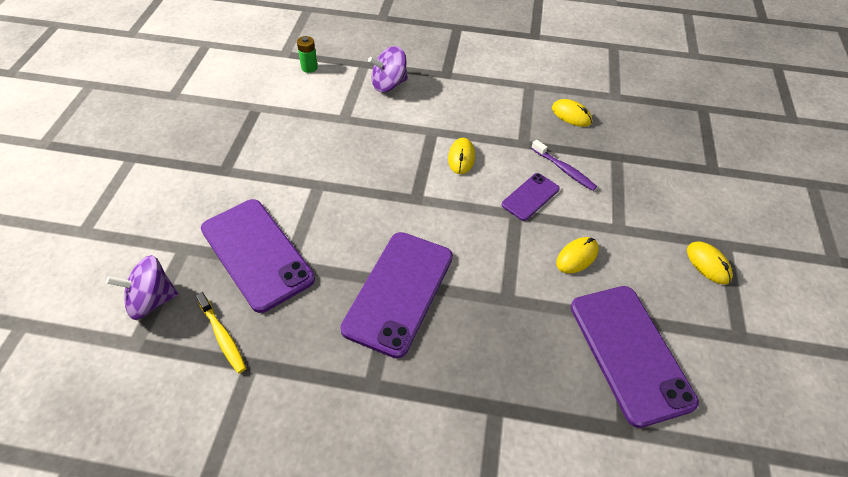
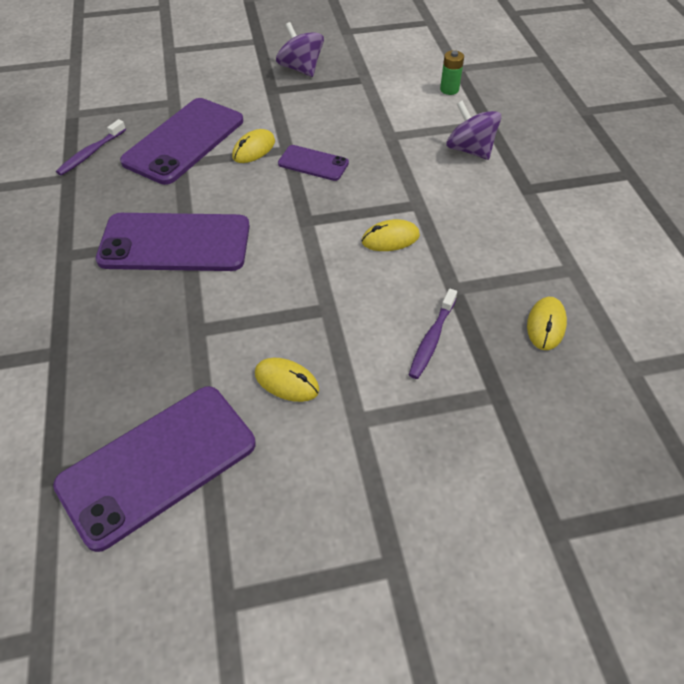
camera: 70 degrees right, 0 degrees up
purple spinning top [106,255,178,320] -> purple spinning top moved to [276,22,324,77]
yellow toothbrush [196,292,246,373] -> purple toothbrush [56,119,126,176]
purple phone [502,173,560,221] -> purple phone moved to [278,145,349,181]
yellow mouse [687,241,733,284] -> yellow mouse moved to [232,129,275,163]

